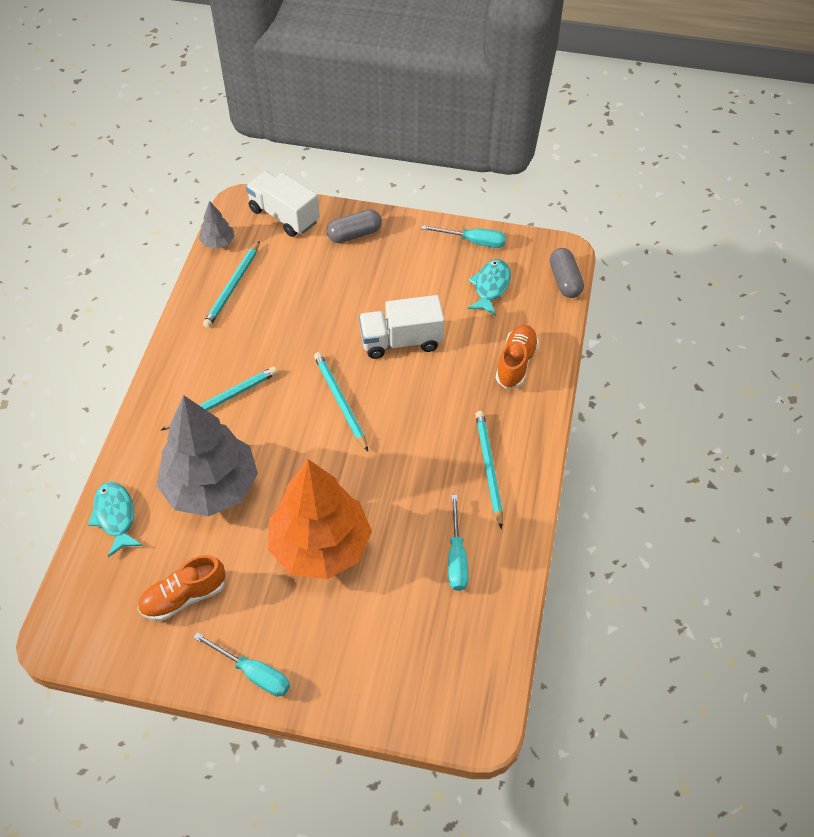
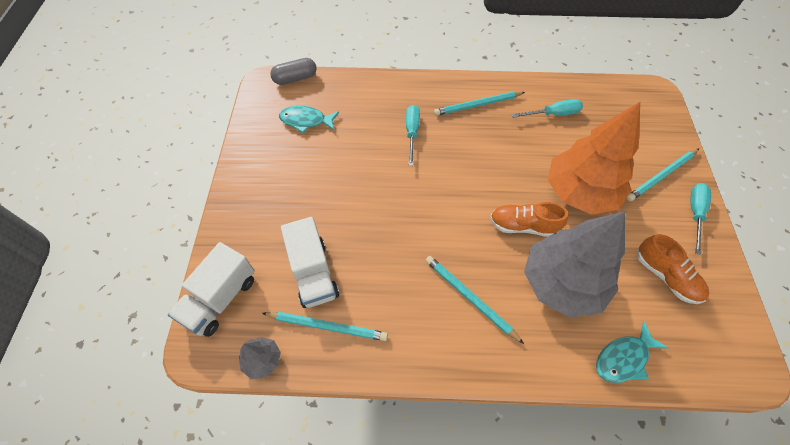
camera: 100 degrees left, 5 degrees up
turquoise pencil [314,352,368,451] -> turquoise pencil moved to [627,148,699,201]
grey capsule [327,209,382,243] -> none
white truck [359,295,444,359] -> white truck moved to [281,217,339,308]
turquoise screwdriver [421,225,506,248] -> turquoise screwdriver moved to [406,105,420,166]
orange shoe [496,325,539,389] -> orange shoe moved to [490,202,568,237]

